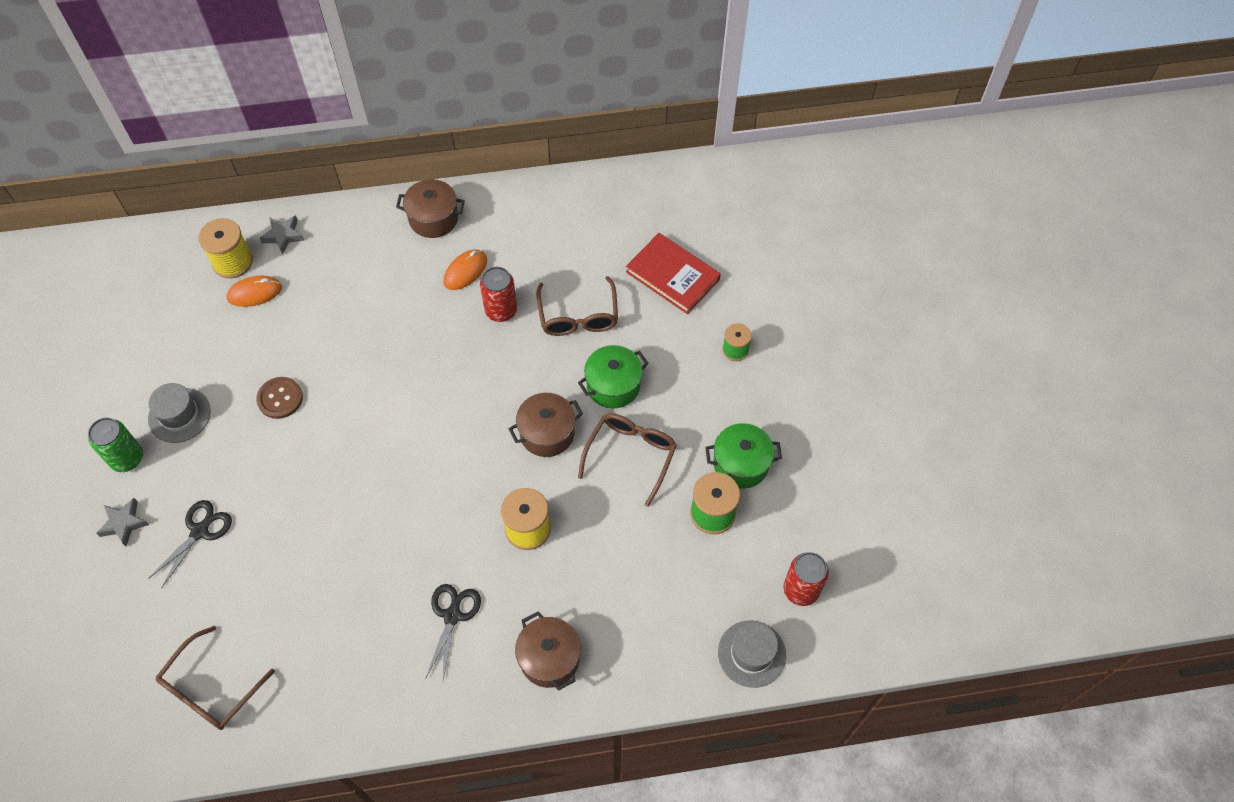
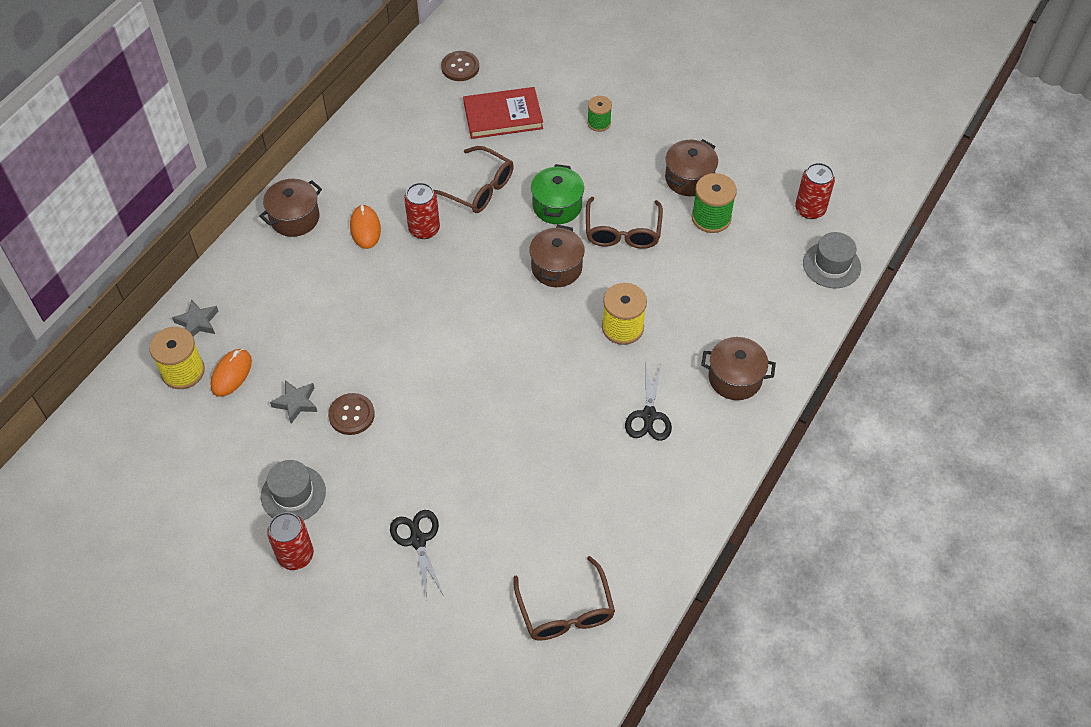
camera: 50 degrees left, 5 degrees down
green can [88,418,143,472] -> red can [267,512,314,570]
grey star [96,498,149,546] -> grey star moved to [270,380,317,424]
black scissors [425,584,481,680] -> black scissors turned 135 degrees counterclockwise [625,365,672,441]
brown glasses [578,413,677,507] -> brown glasses turned 150 degrees counterclockwise [586,197,663,249]
green pot [705,423,782,489] -> brown pot [665,139,718,196]
none -> brown button [441,51,479,81]

